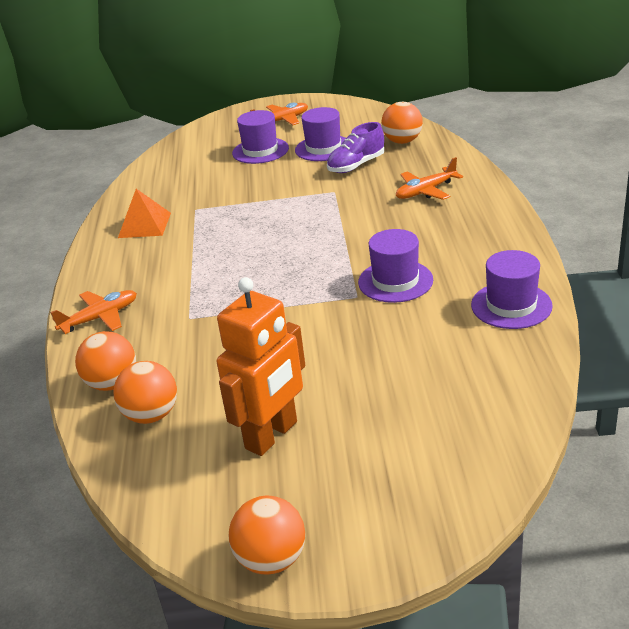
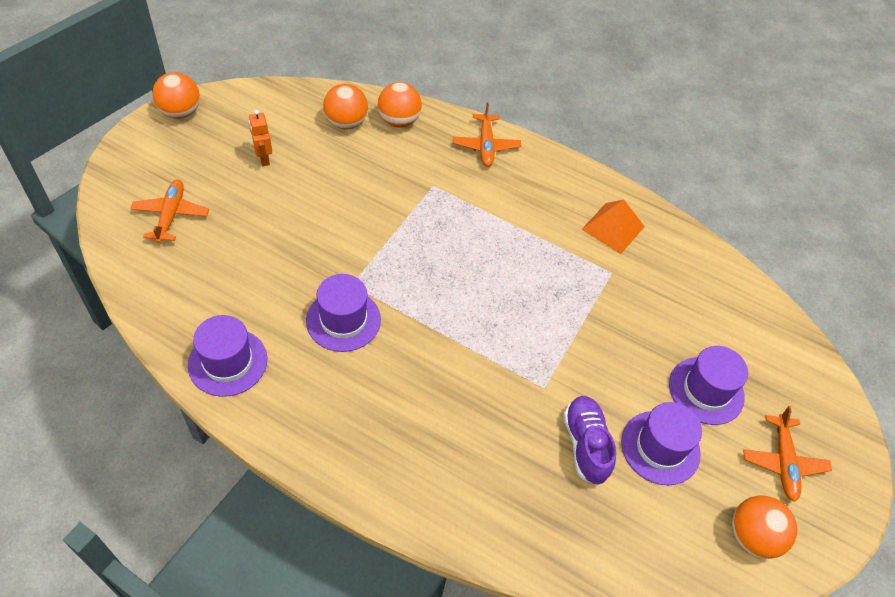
camera: 115 degrees right, 20 degrees up
orange robot [217,277,305,456] -> orange robot [249,110,272,166], size x0.48
orange ball [381,102,423,144] -> orange ball moved to [732,495,797,559]
orange plane [396,157,463,200] -> orange plane moved to [130,180,209,243]

